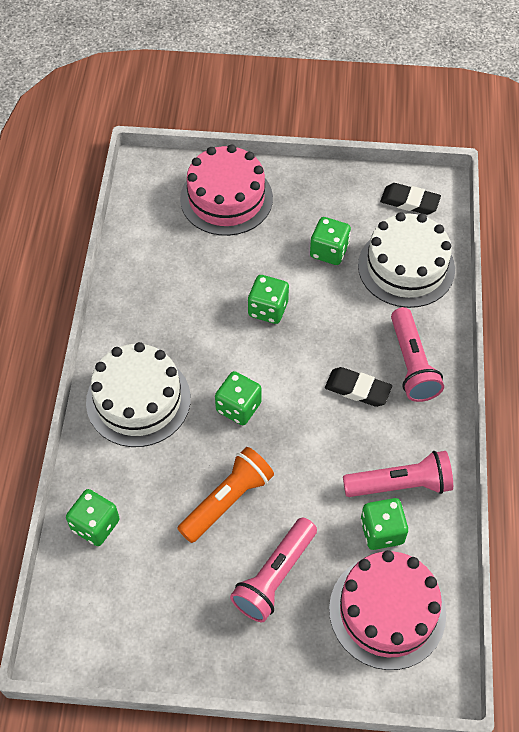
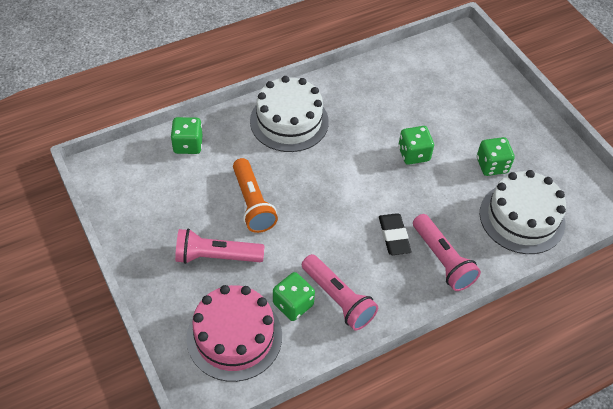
camera: 55 degrees right, 5 degrees down
orange flashlight [177,447,274,543] -> orange flashlight turned 60 degrees clockwise [233,158,278,233]
pink cake [180,144,273,236] -> none
green dice [215,371,262,425] -> none
black eraser [380,183,441,215] -> none
pink flashlight [391,307,444,402] -> pink flashlight turned 75 degrees counterclockwise [413,214,481,291]

